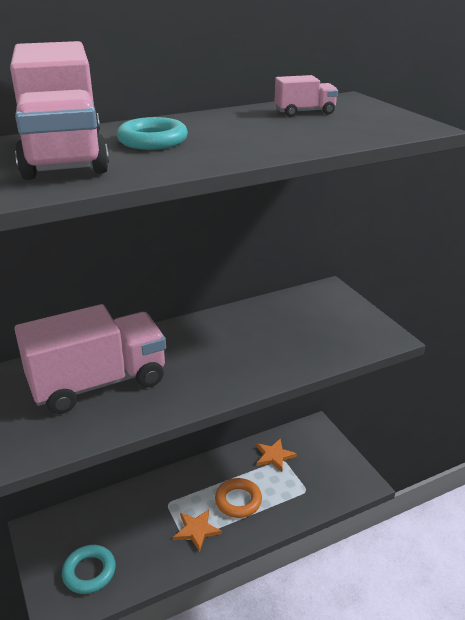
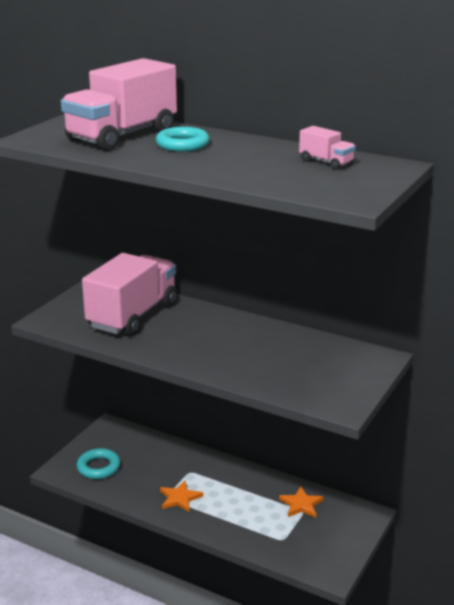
camera: 55 degrees right, 5 degrees down
pink truck [14,304,166,414] -> pink truck turned 90 degrees counterclockwise [82,253,177,336]
orange ring [215,478,262,518] -> none

